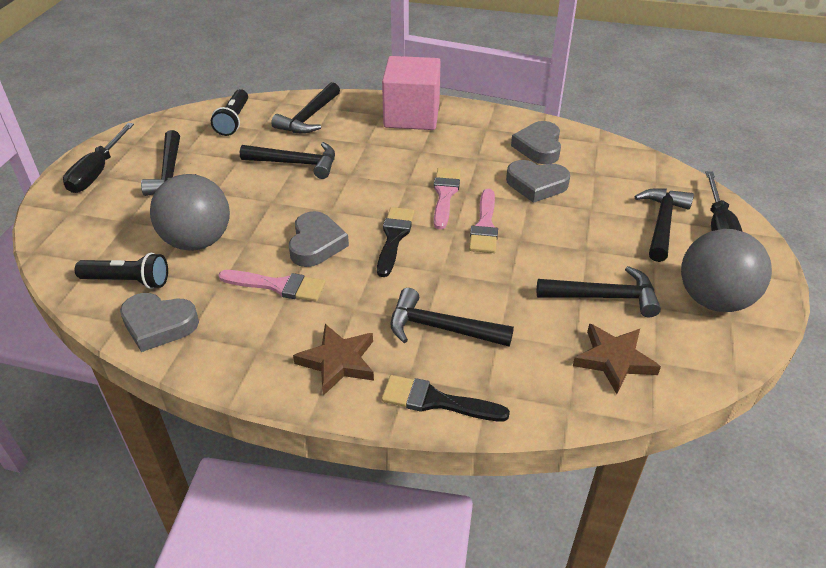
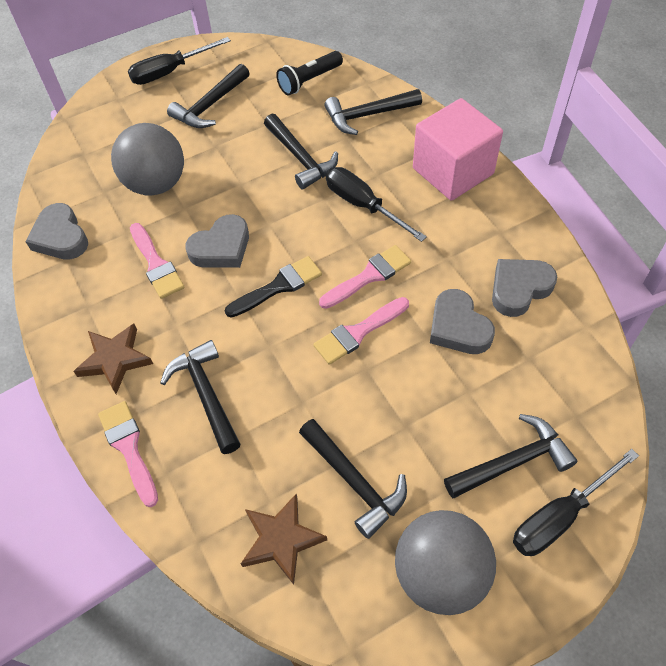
camera: 50 degrees right, 15 degrees up
black flashlight [75,253,168,289] -> none
black brush [382,375,510,421] -> pink brush [98,401,158,507]
none -> black screwdriver [326,167,427,242]

